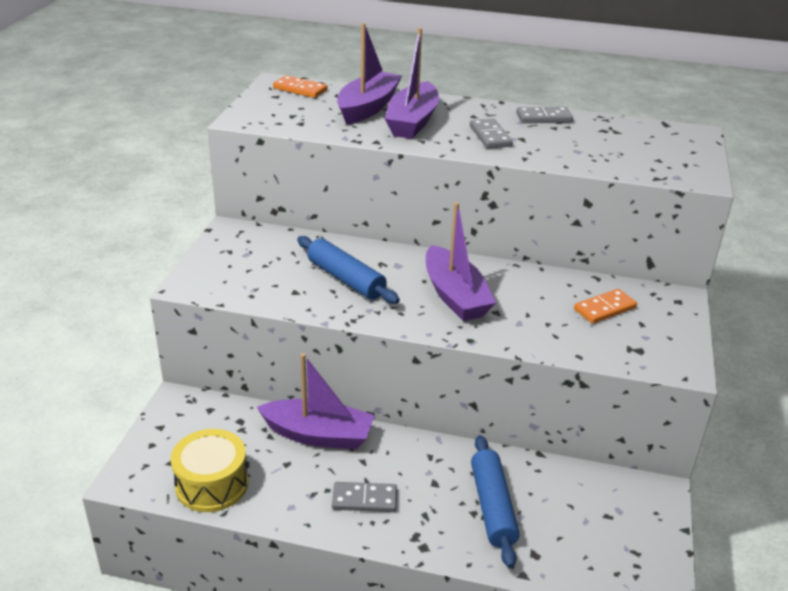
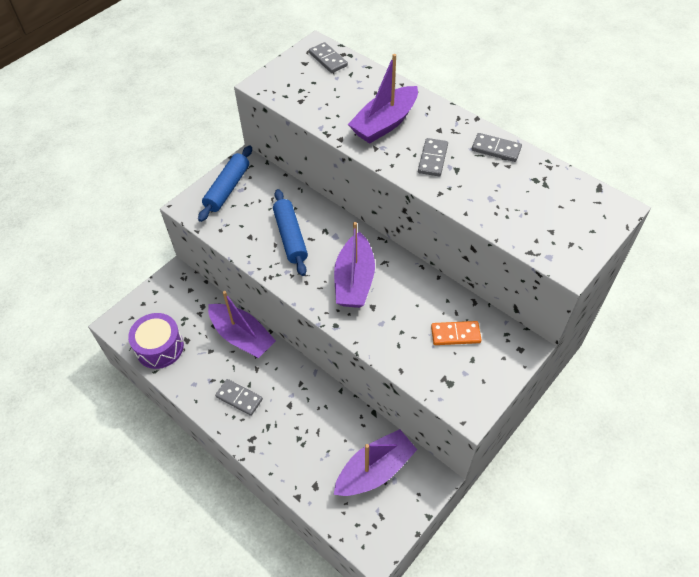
camera: 30 degrees right, 20 degrees up
yellow drum [171,429,248,512] -> purple drum [128,313,184,369]
orange domino [273,75,327,98] -> grey domino [309,42,348,73]
purple boat [337,23,402,125] -> purple boat moved to [334,429,417,496]
blue rolling pin [471,435,520,568] -> blue rolling pin moved to [198,145,252,222]

